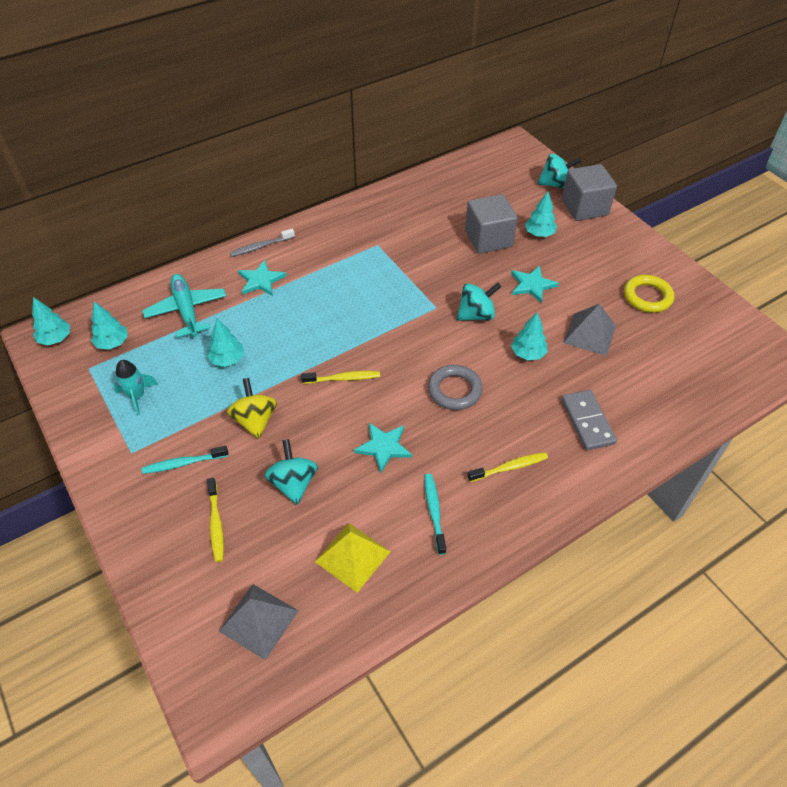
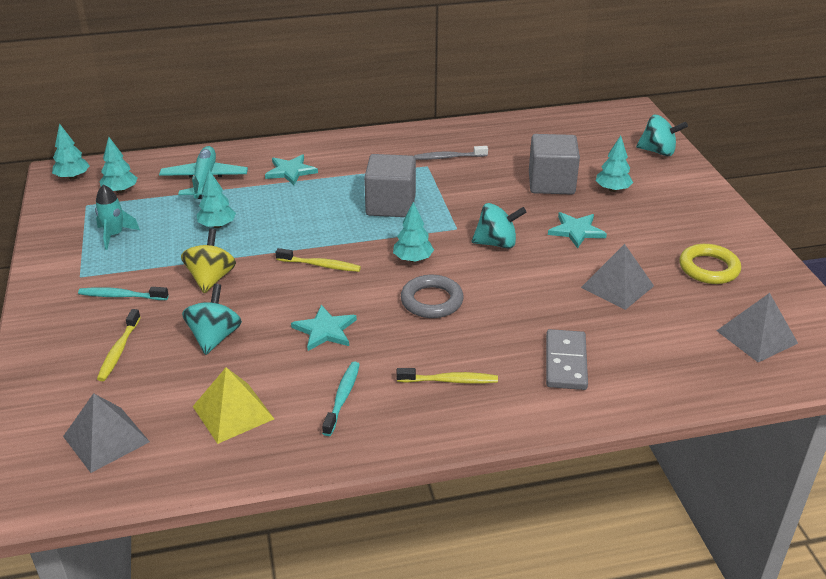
camera: 20 degrees right, 15 degrees down
grey toothbrush [230,228,295,257] -> grey toothbrush moved to [414,146,488,160]
turquoise tree [511,312,548,360] -> turquoise tree moved to [393,202,434,262]
grey cube [562,164,617,221] -> grey cube moved to [364,154,416,217]
none -> grey pyramid [717,293,798,362]

